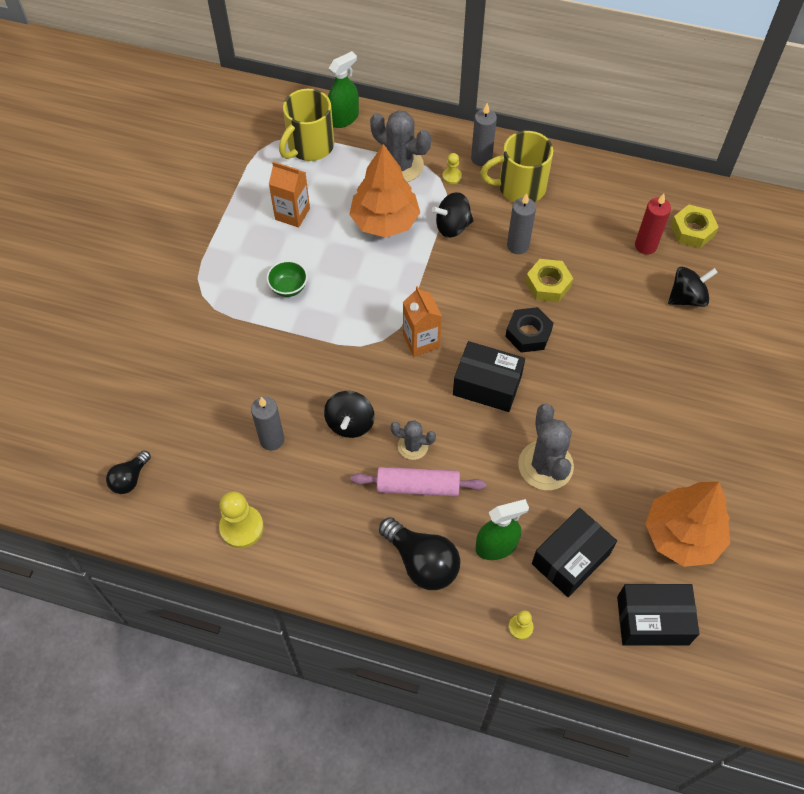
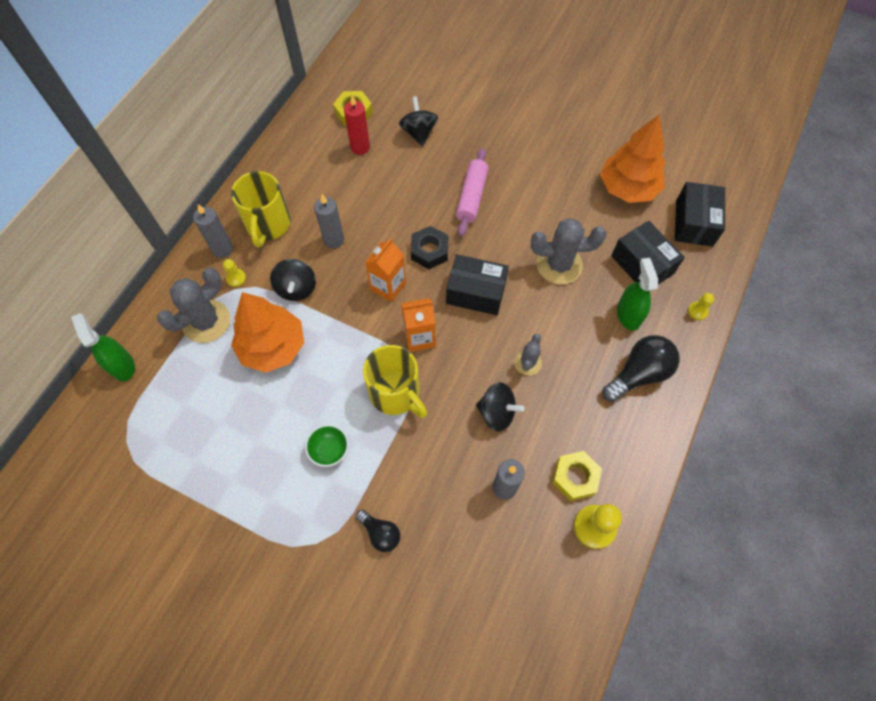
camera: 80 degrees left, 5 degrees up
black light bulb [106,450,151,494] -> black light bulb moved to [356,509,401,552]
orange carton [269,161,310,227] -> orange carton moved to [365,238,406,302]
yellow mug [279,89,334,161] -> yellow mug moved to [363,345,427,418]
pink rolling pin [351,467,486,497] -> pink rolling pin moved to [456,148,488,236]
black box [453,341,525,412] -> black box turned 75 degrees clockwise [446,254,509,315]
yellow nut [525,259,573,302] -> yellow nut moved to [552,451,602,501]

